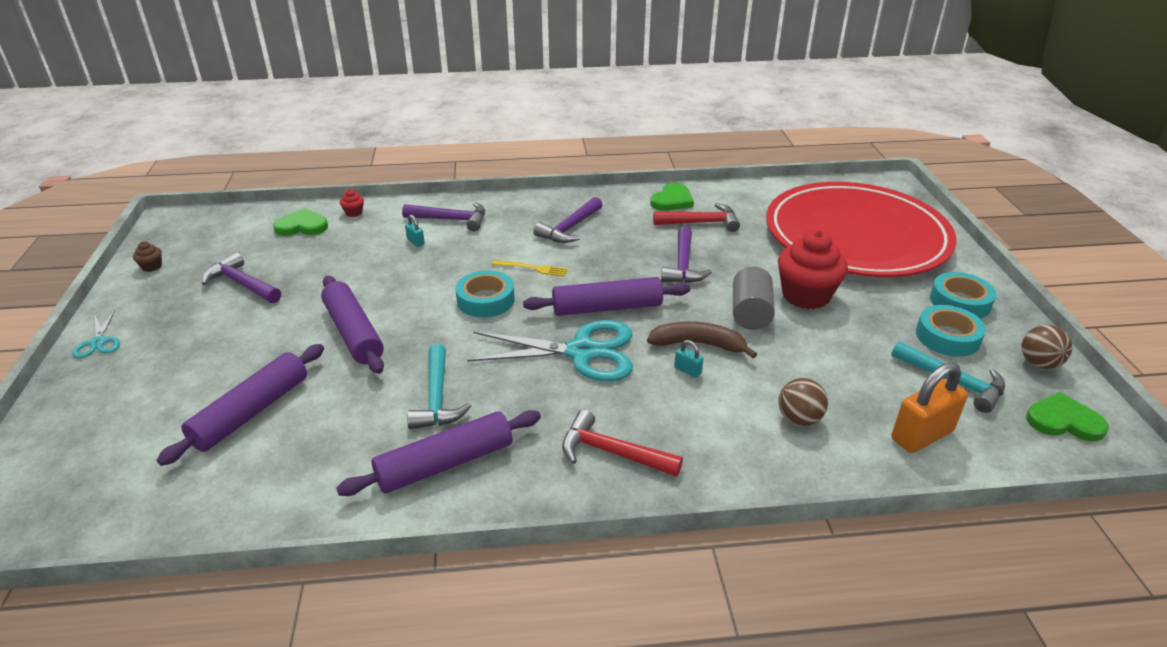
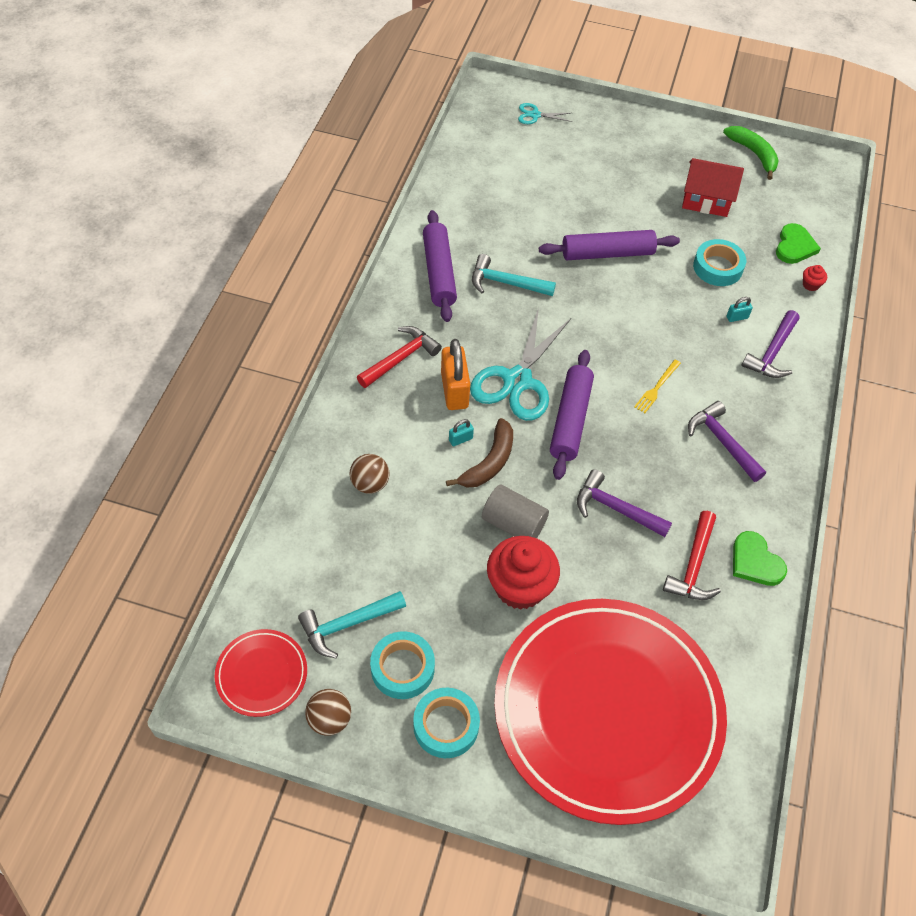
camera: 110 degrees right, 20 degrees up
turquoise scissors [72,310,120,358] -> turquoise scissors moved to [518,103,572,124]
brown cupcake [133,241,162,272] -> green banana [723,126,779,180]
purple rolling pin [157,344,324,466] -> none
purple hammer [202,252,281,303] -> red house [682,158,744,217]
turquoise tape [456,270,514,318] -> turquoise tape moved to [693,239,746,286]
orange padlock [892,362,968,453] -> orange padlock moved to [441,339,470,410]
green heart [1026,392,1109,441] -> red plate [215,629,307,717]

